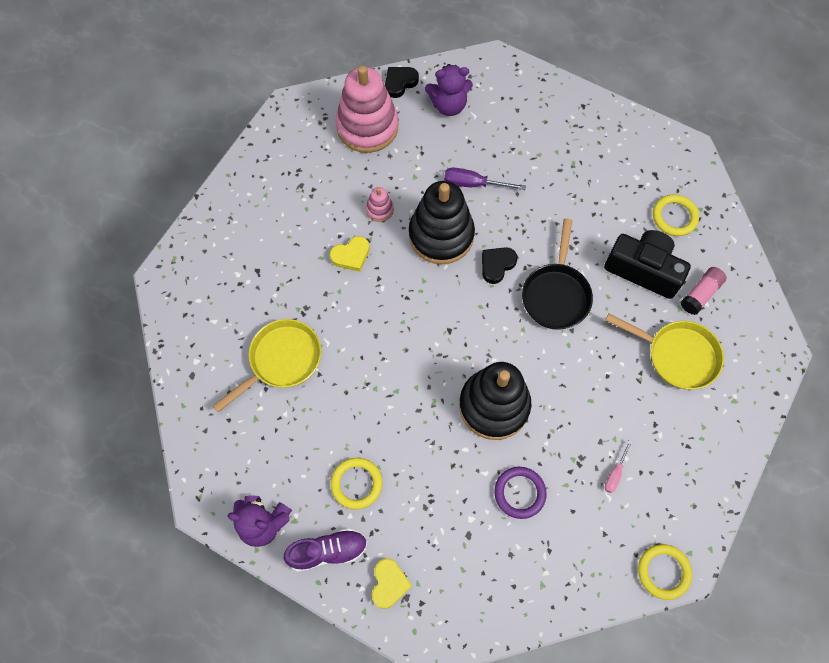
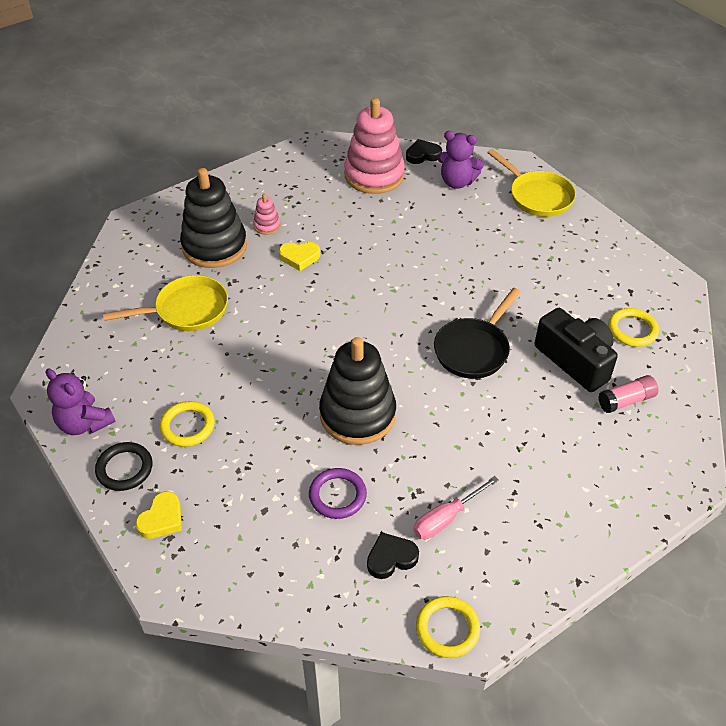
camera: 25 degrees right, 20 degrees down
purple shoe [284,528,368,572] -> black ring [95,442,152,491]
pink stacking toy [366,187,394,222] -> pink stacking toy moved to [253,194,281,235]
black stacking toy [409,181,475,264] -> black stacking toy moved to [180,168,247,268]
purple screwdriver [444,168,526,190] -> none
black heart [482,247,518,284] -> black heart moved to [367,532,419,579]
yellow pan [605,314,724,389] -> yellow pan moved to [487,149,576,217]
pink screwdriver [605,441,632,493] -> pink screwdriver [413,476,499,539], size x1.62

